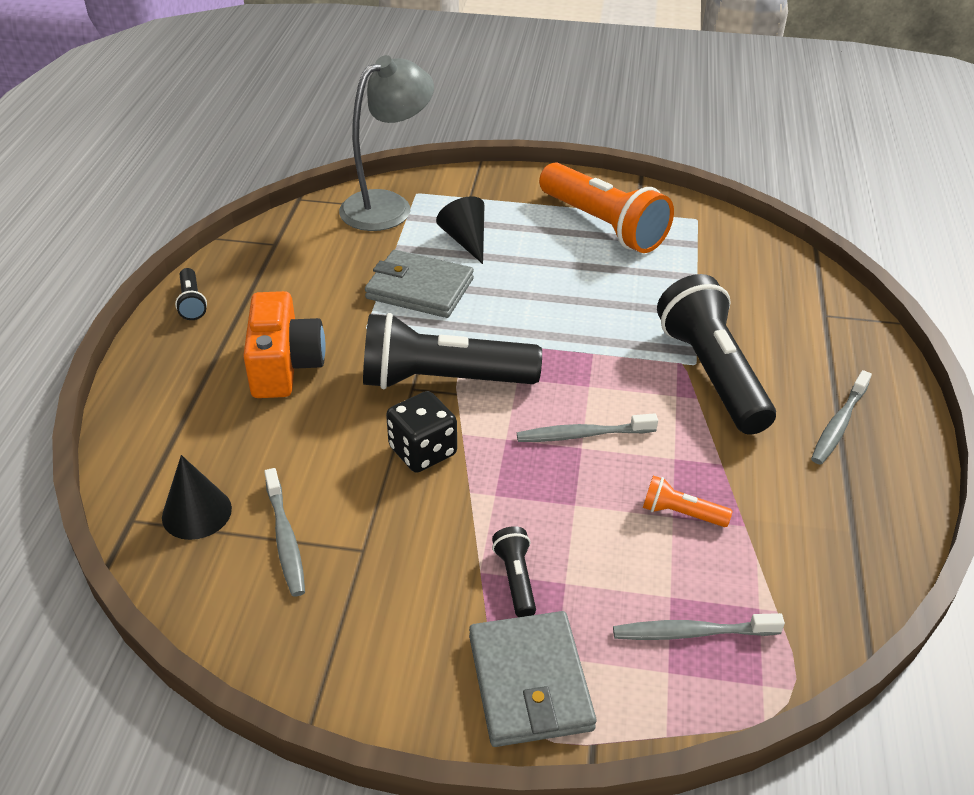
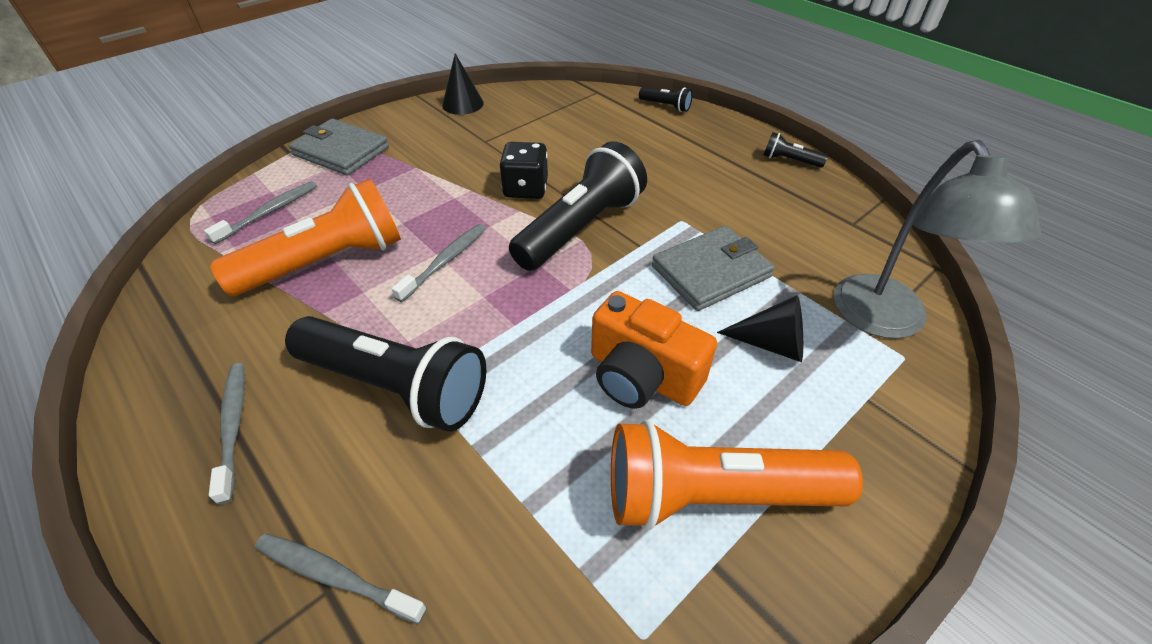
camera: 130 degrees right, 5 degrees up
black cone [162,455,232,540] -> black cone moved to [442,54,484,115]
orange camera [243,291,326,398] -> orange camera moved to [591,291,717,409]
grey toothbrush [264,468,305,596] -> grey toothbrush moved to [255,534,427,624]
black flashlight [492,526,536,617] -> black flashlight moved to [639,87,693,112]
orange flashlight [643,476,732,527] -> orange flashlight [210,179,401,296], size x2.32

